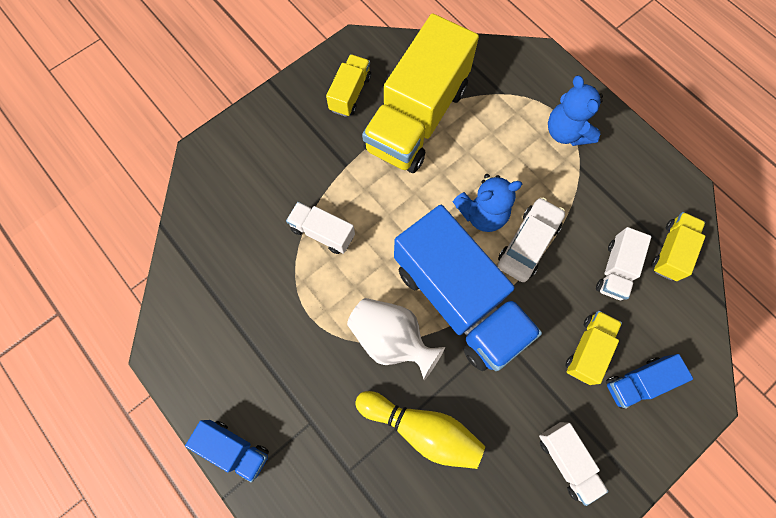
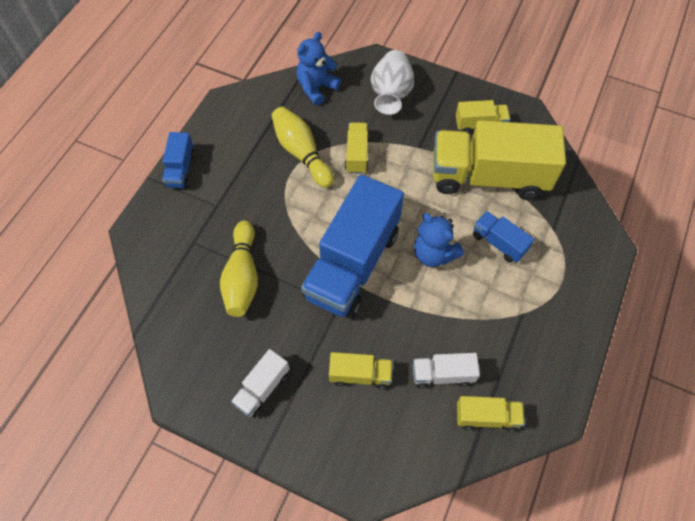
camera: 65 degrees right, 10 degrees down
white truck [286,202,355,254] -> yellow truck [345,122,369,174]
white vase [347,298,445,380] -> white vase moved to [371,50,414,115]
white car [498,197,565,282] -> none
blue teddy bear [548,76,603,146] -> blue teddy bear moved to [296,32,341,105]
blue truck [606,354,693,409] -> blue truck moved to [473,211,534,263]
none -> yellow bowling pin [272,107,334,188]

